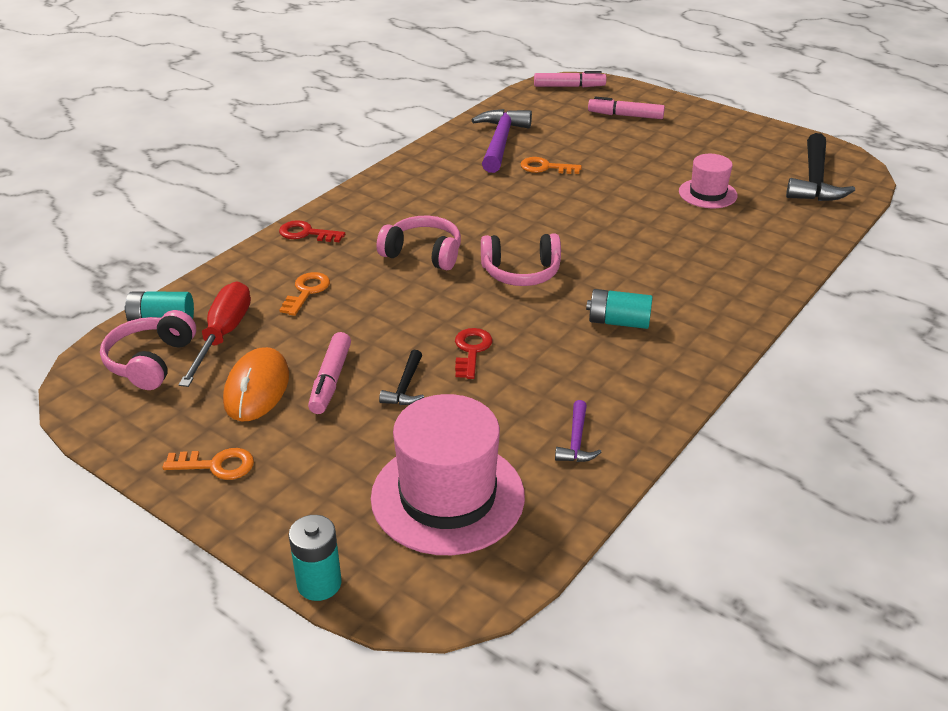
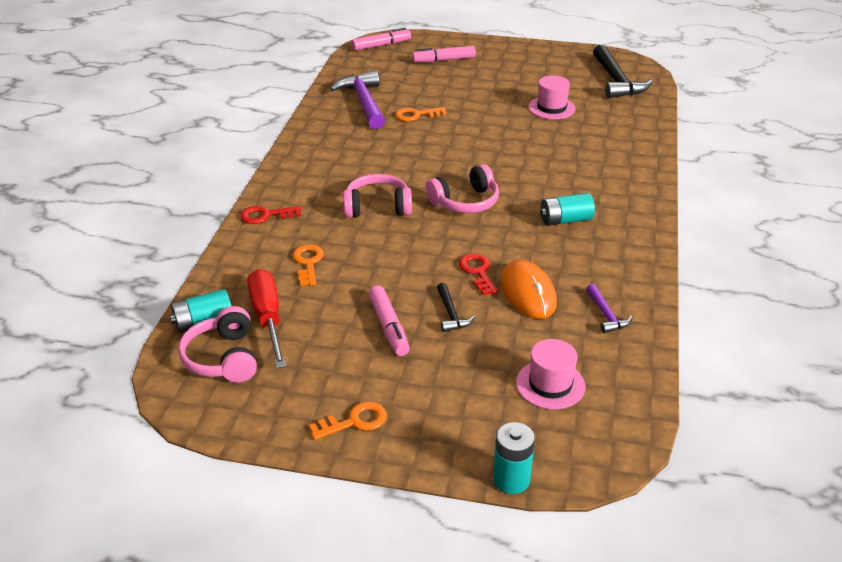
camera: 25 degrees left, 0 degrees up
orange mouse [223,347,289,421] -> orange mouse moved to [501,260,557,319]
pink hat [371,394,525,555] -> pink hat [516,339,585,409], size x0.55

